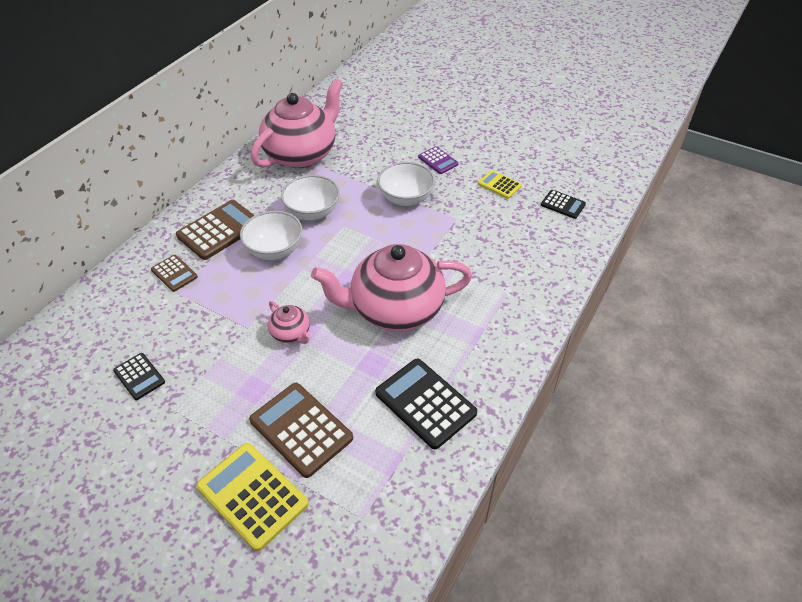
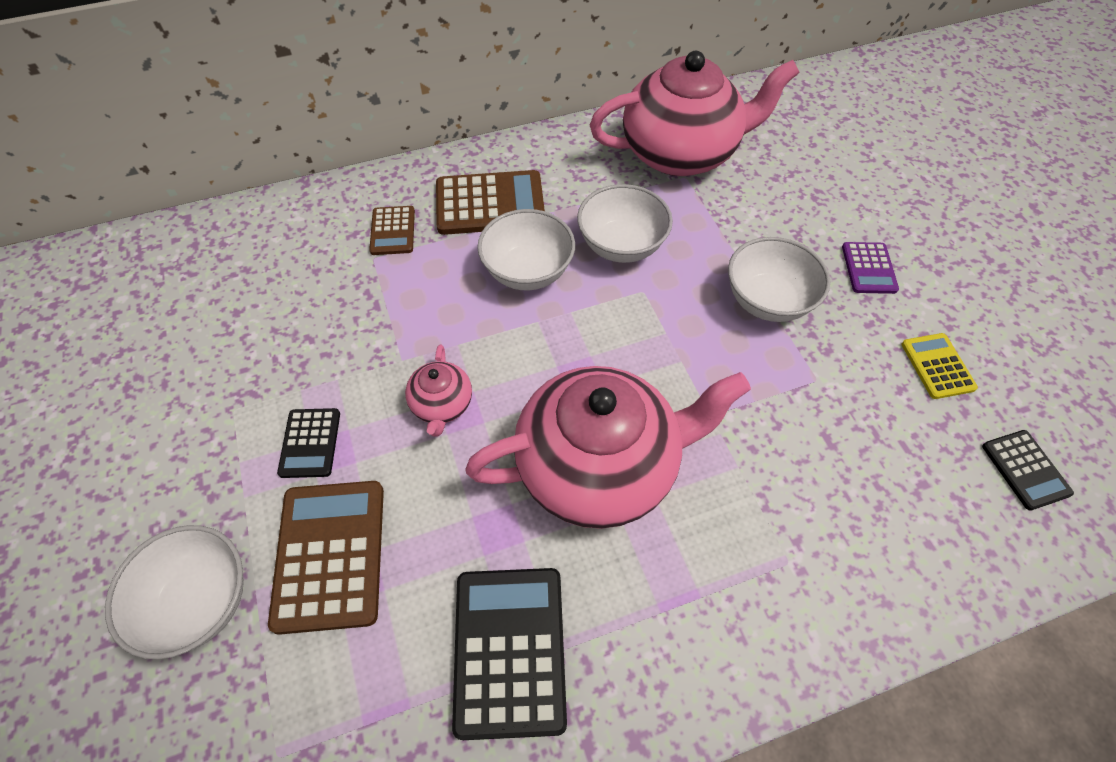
camera: 40 degrees right, 10 degrees up
black calculator [113,353,165,400] -> black calculator moved to [277,408,340,478]
yellow calculator [196,443,308,551] -> white bowl [105,525,244,660]
pink teapot [311,244,472,332] -> pink teapot turned 135 degrees clockwise [465,366,751,529]

